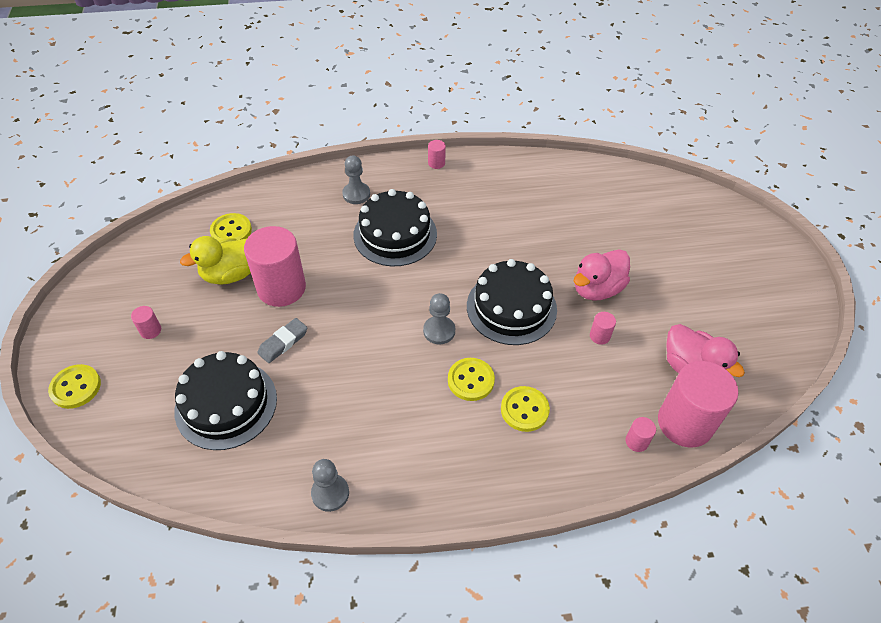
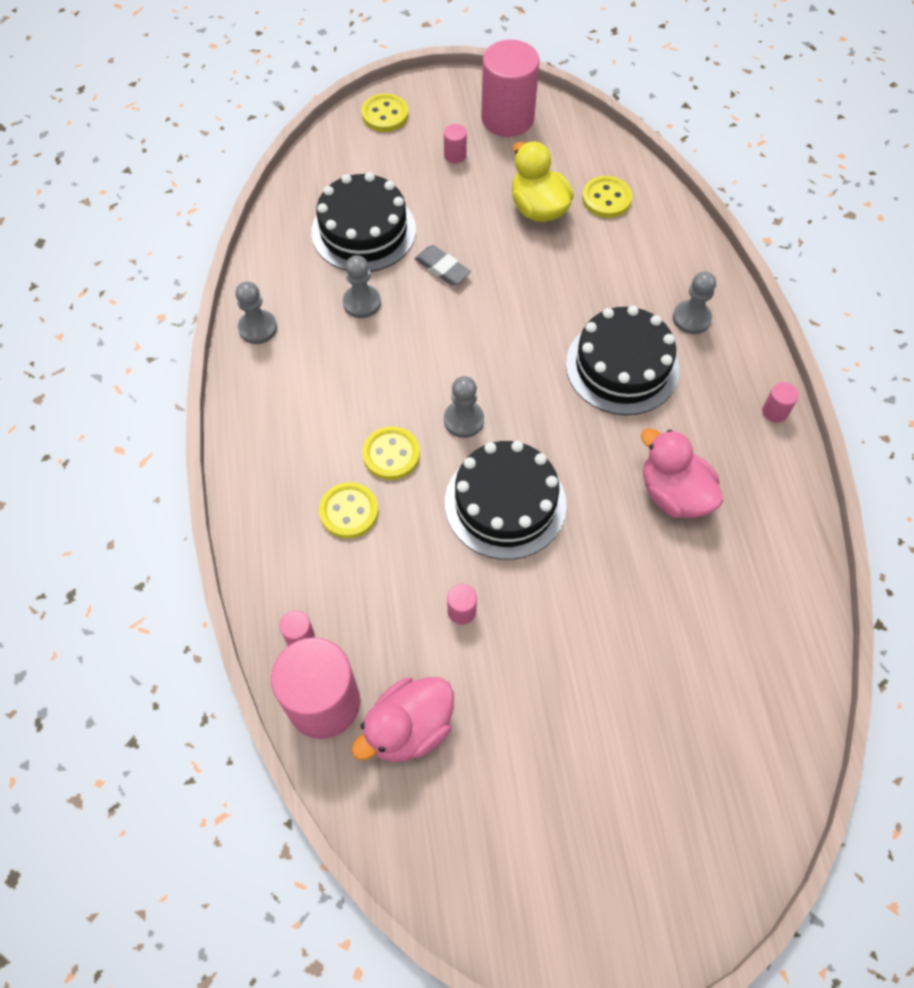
camera: 90 degrees right, 10 degrees up
pink cylinder [244,226,306,307] -> pink cylinder moved to [481,40,540,137]
pink duck [574,249,630,301] -> pink duck moved to [641,428,723,518]
none -> grey pawn [343,255,381,318]

